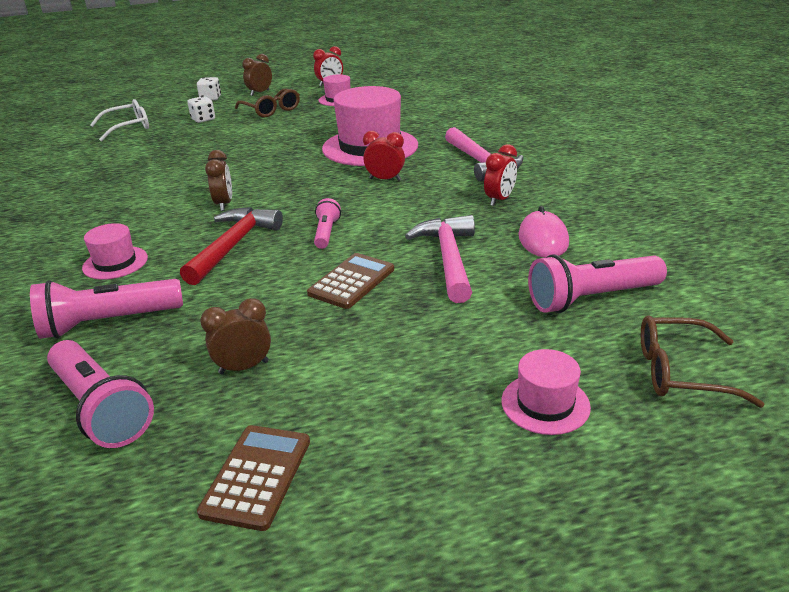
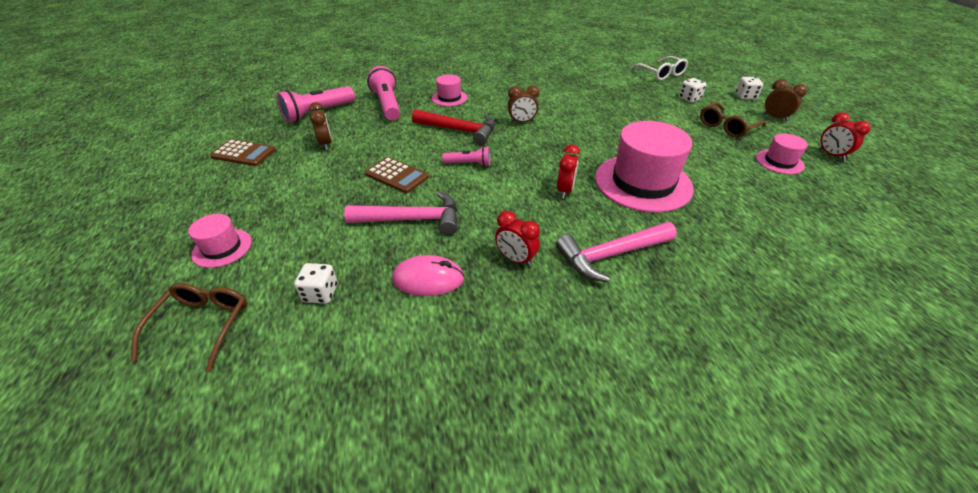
camera: 90 degrees right, 10 degrees up
pink flashlight [528,254,667,313] -> white dice [294,263,338,304]

